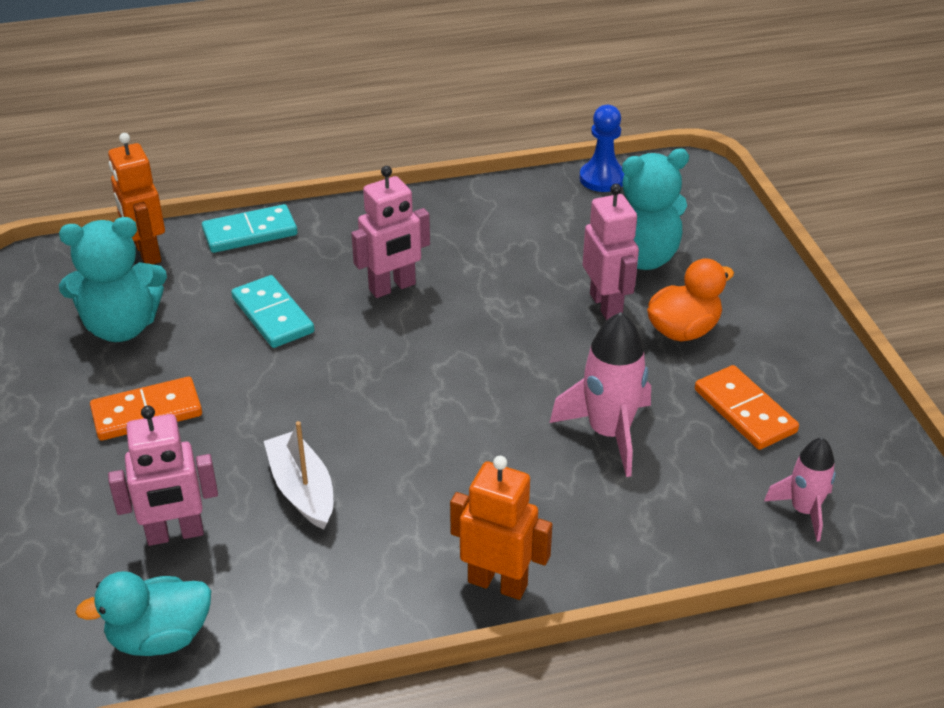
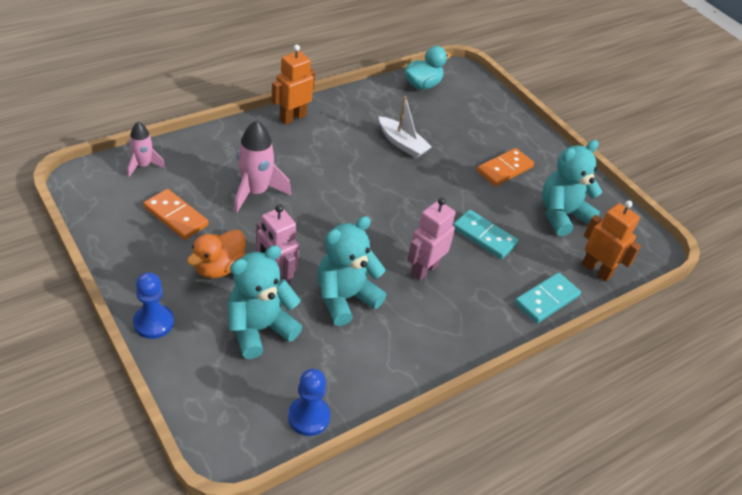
camera: 155 degrees right, 5 degrees up
pink robot [108,406,218,546] -> none
orange robot [450,456,552,600] -> orange robot turned 135 degrees clockwise [272,45,315,124]
none -> blue pawn [133,272,174,339]
none -> turquoise teddy bear [318,216,386,326]

